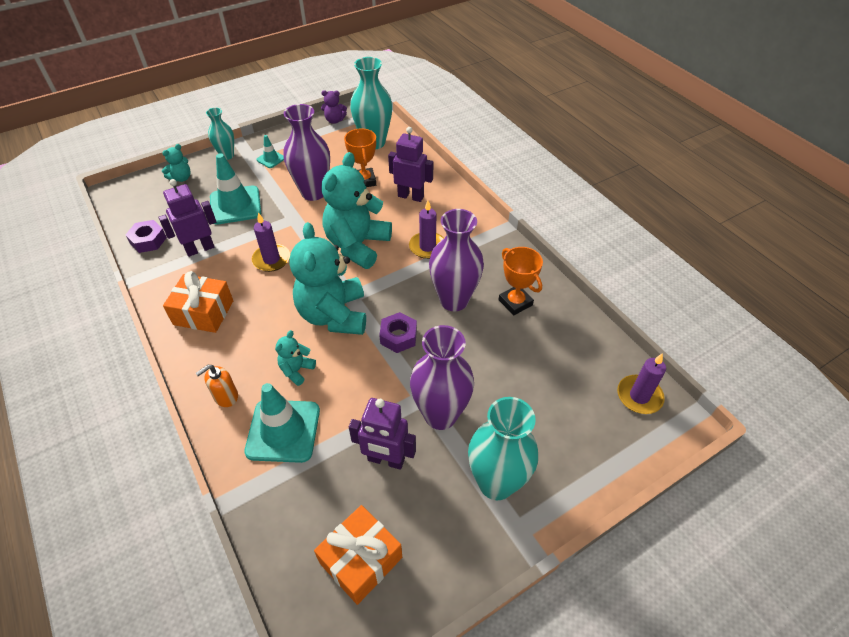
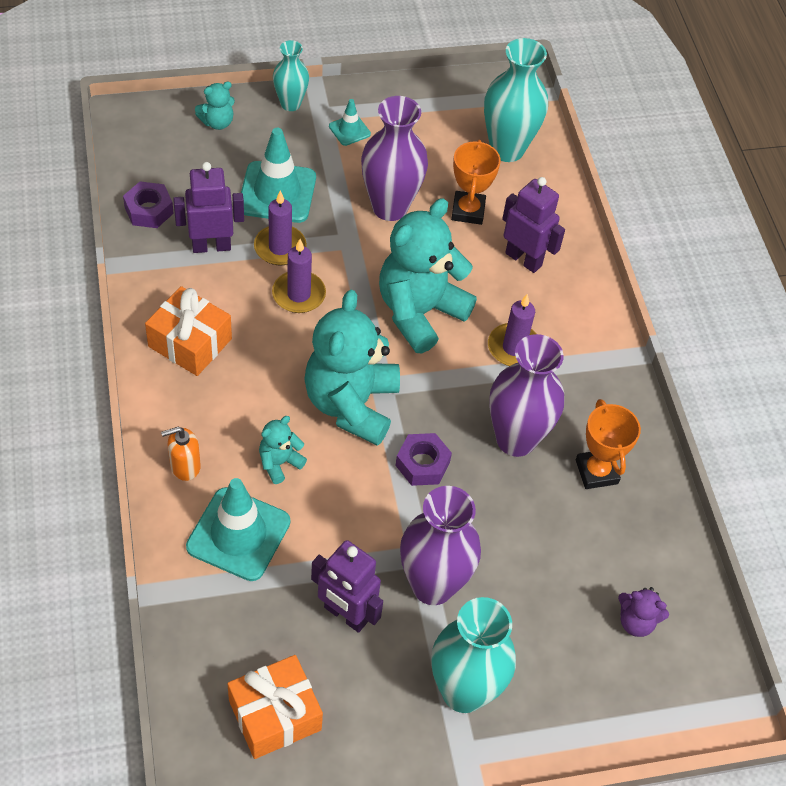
camera: 15 degrees right, 5 degrees up
purple teddy bear [321,90,347,124] -> purple teddy bear moved to [618,587,669,637]
purple candle [617,353,666,414] -> purple candle moved to [254,191,307,266]

